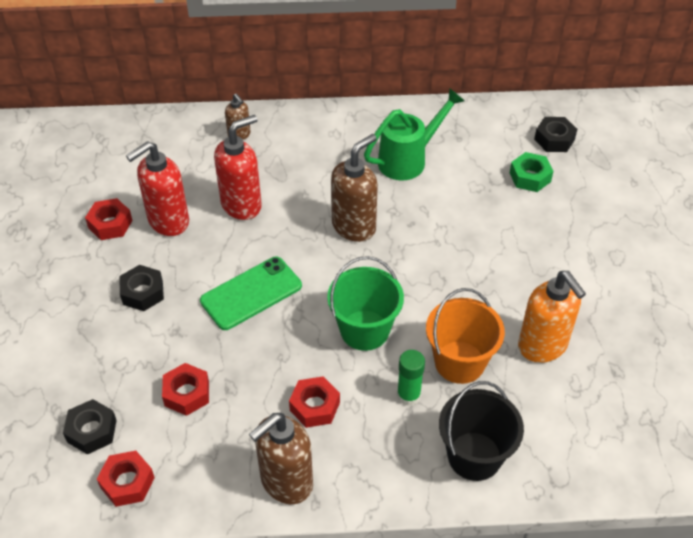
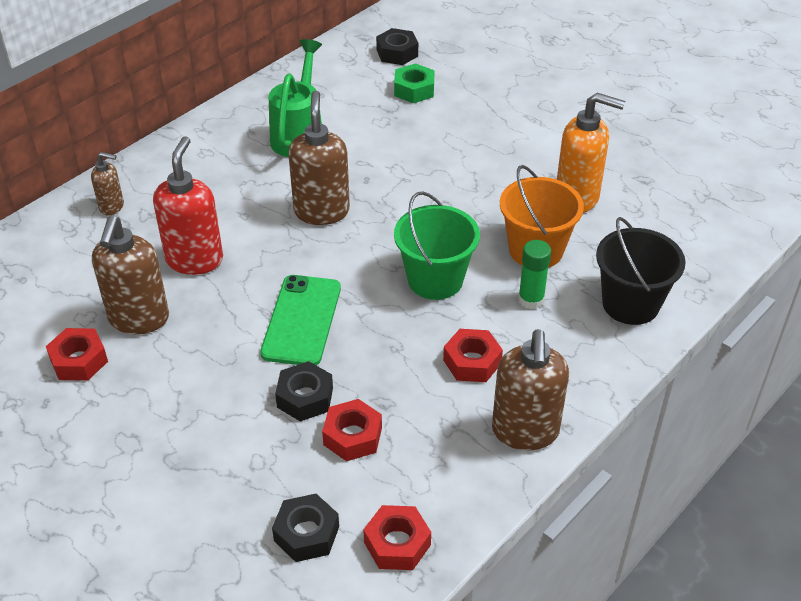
camera: 45 degrees left, 5 degrees down
black nut [119,265,164,311] -> black nut moved to [275,361,333,422]
red soap dispenser [126,141,189,236] -> brown soap dispenser [92,215,169,334]

